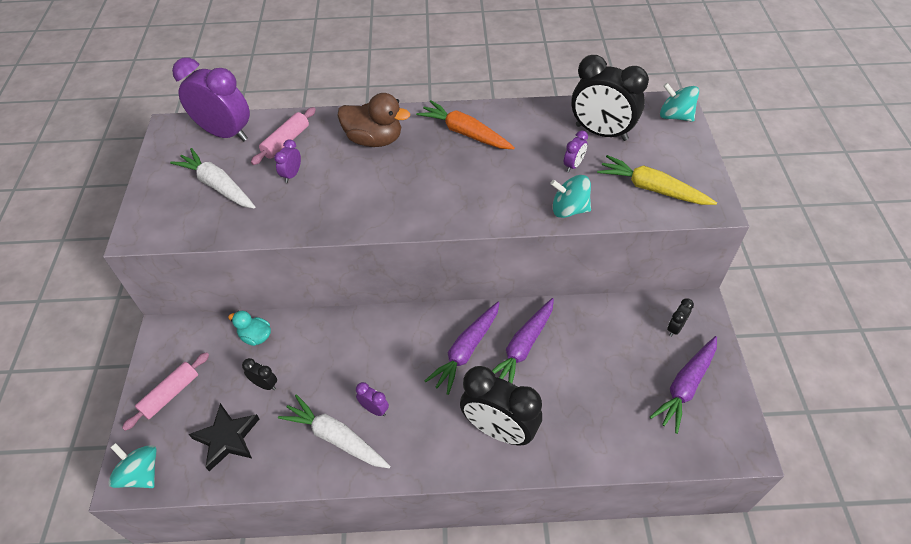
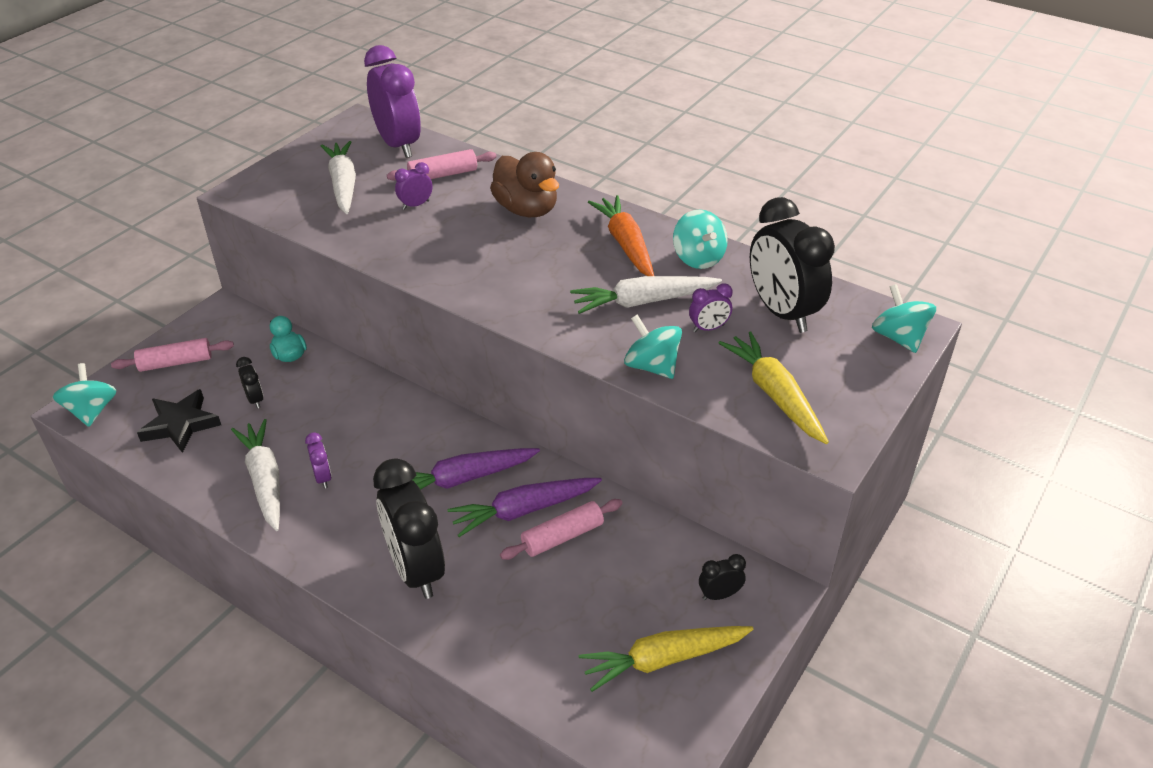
camera: 35 degrees right, 10 degrees down
purple carrot [650,336,717,434] -> yellow carrot [579,626,754,692]
none -> pink rolling pin [500,499,623,560]
none -> white carrot [570,276,722,314]
none -> turquoise spinning top [673,209,728,269]

